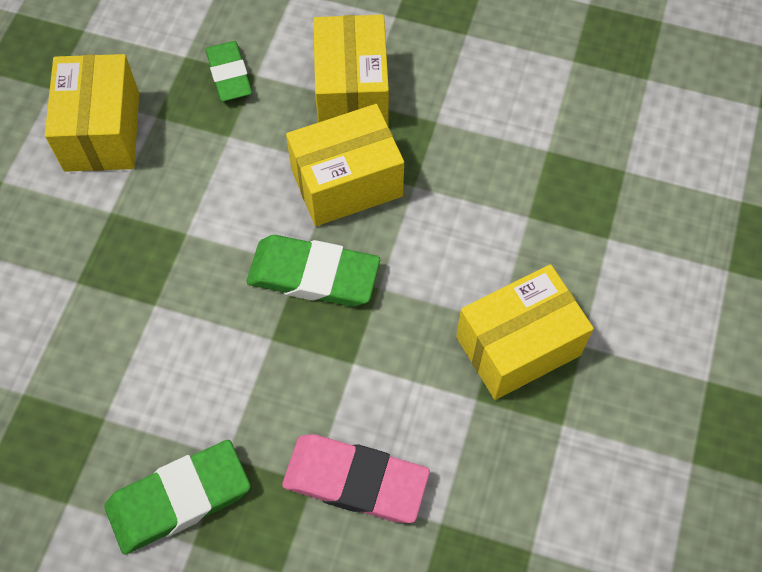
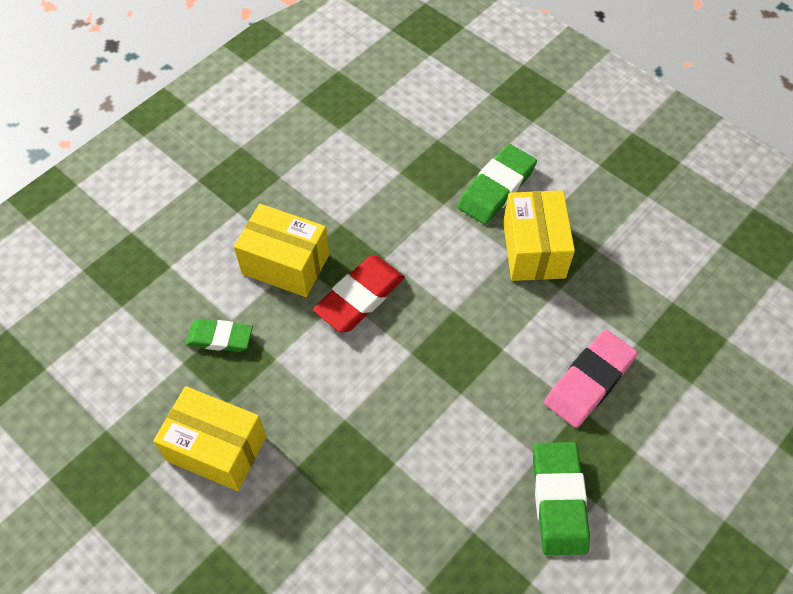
camera: 65 degrees left, 5 degrees down
green eraser [247,235,380,307] -> green eraser moved to [457,144,537,225]
yellow box [286,104,404,226] -> red eraser [313,256,405,333]

